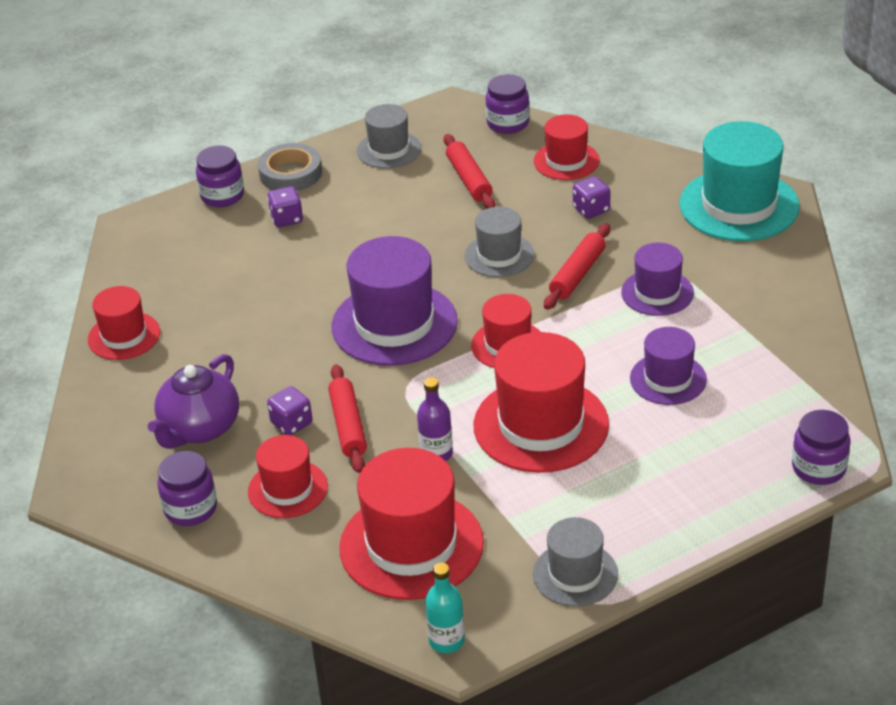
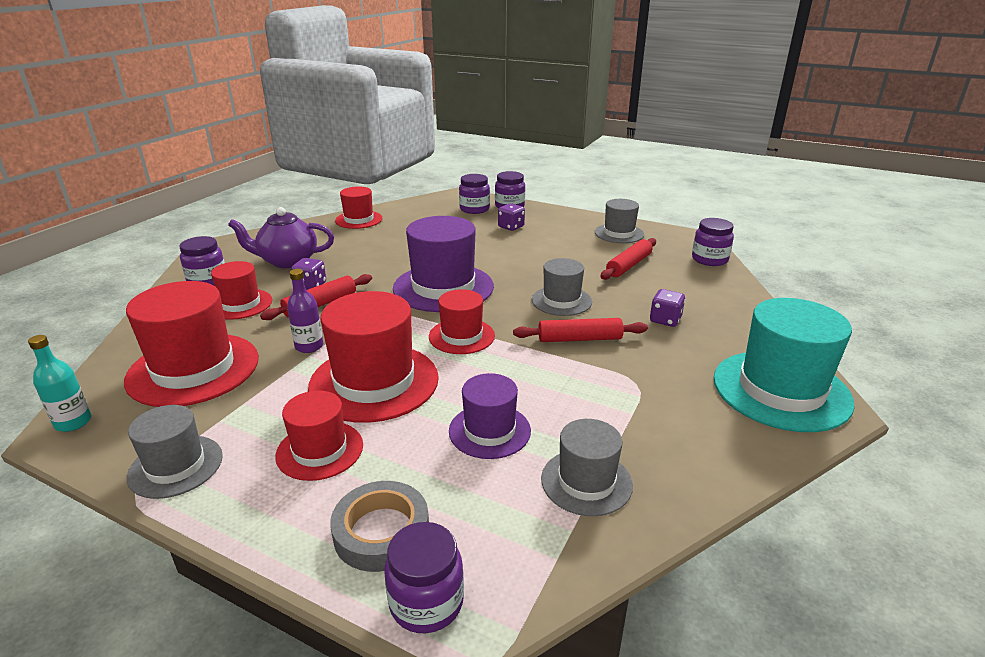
camera: 55 degrees right, 10 degrees down
grey tape [258,143,322,191] -> grey tape moved to [330,481,429,572]
red hat [534,115,600,180] -> red hat moved to [275,391,363,481]
purple hat [621,243,694,316] -> none
none -> purple jar [459,174,490,214]
none -> grey hat [541,419,633,516]

